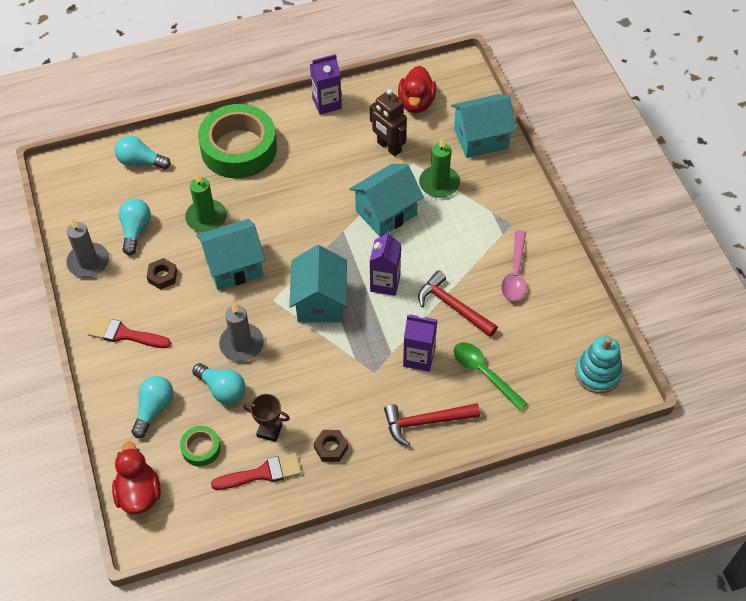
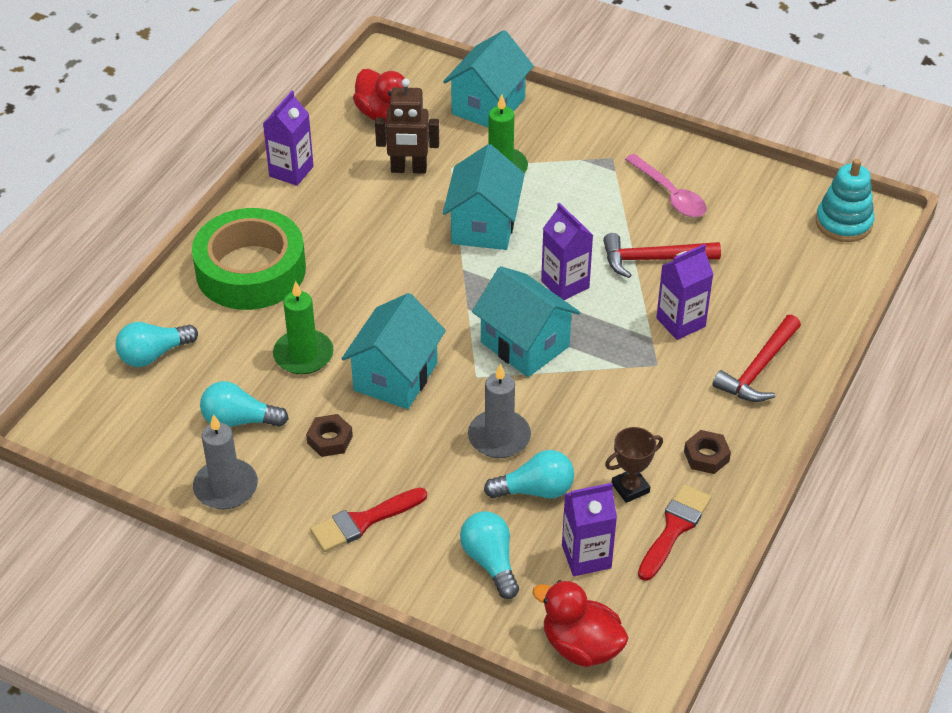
camera: 45 degrees left, 10 degrees down
turquoise light bulb [119,199,151,255] -> turquoise light bulb turned 45 degrees counterclockwise [200,381,289,427]
green tape [180,426,221,466] -> purple carton [562,483,617,576]
green spoon [454,342,528,411] -> none

